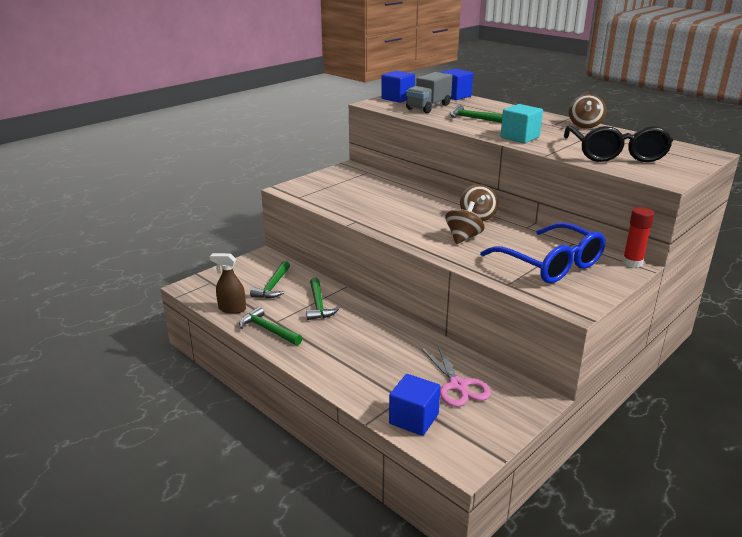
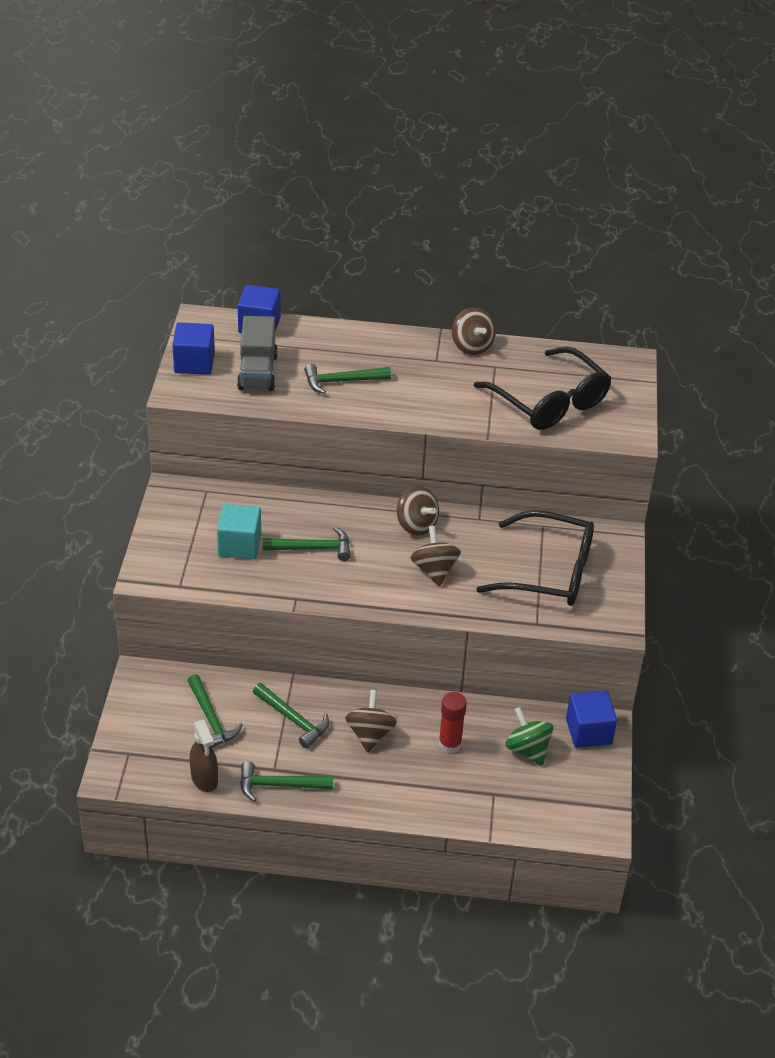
camera: 40 degrees left, 15 degrees up
brown spray bottle [210,253,246,314] -> brown spray bottle turned 90 degrees counterclockwise [190,720,218,792]
blue cube [389,374,440,436] -> blue cube moved to [566,690,617,748]
pink scissors [422,346,491,407] -> green spinning top [505,707,553,766]
blue glasses [480,222,605,283] -> black glasses [476,510,594,606]
turquoise cube [501,104,543,143] -> turquoise cube moved to [217,504,261,559]
red glue stick [622,207,654,268] -> red glue stick moved to [438,692,467,754]
none -> green hammer [263,527,351,561]
none -> brown spinning top [345,690,397,752]

